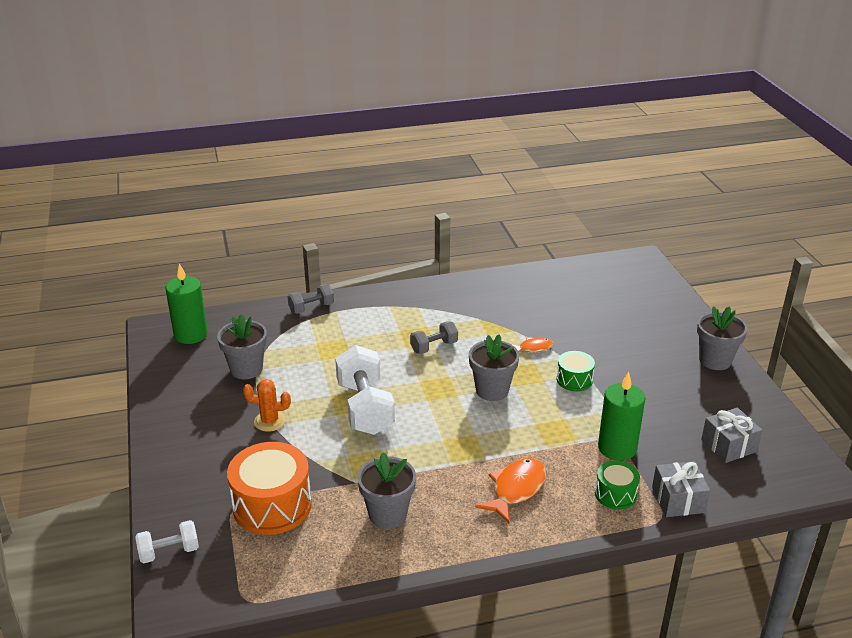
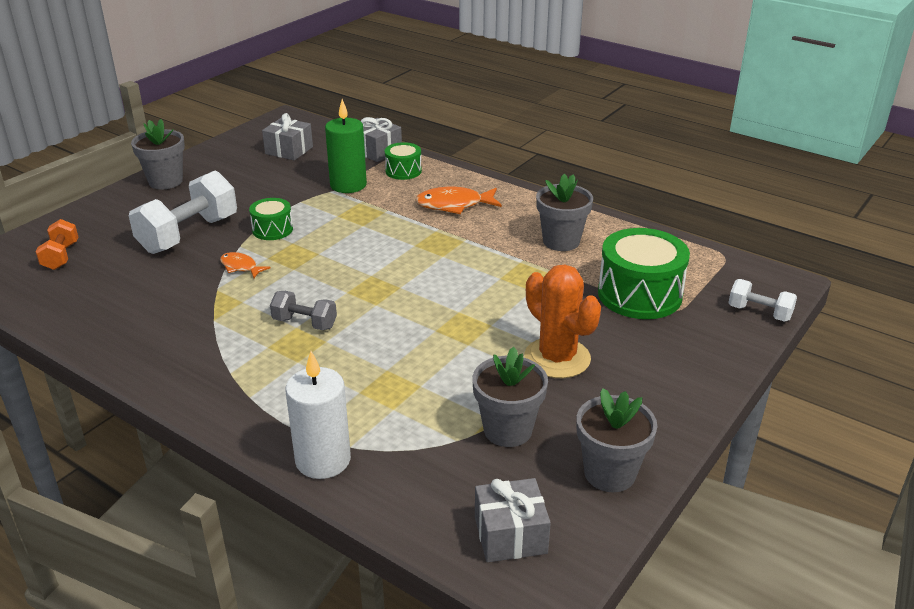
camera: 130 degrees left, 0 degrees up
green candle [166,263,208,344] -> grey gift [475,478,551,562]
orange drum [227,442,312,535] -> green drum [598,228,690,319]
orange cactus [243,379,291,432] -> orange cactus [524,264,601,378], size x1.62
grey dumbbell [288,284,334,314] -> white candle [285,351,351,479]
white dumbbell [335,345,395,435] -> white dumbbell moved to [129,171,237,254]
grey flower pot [469,334,519,401] -> grey flower pot moved to [577,388,657,492]
none -> orange dumbbell [35,219,79,270]

